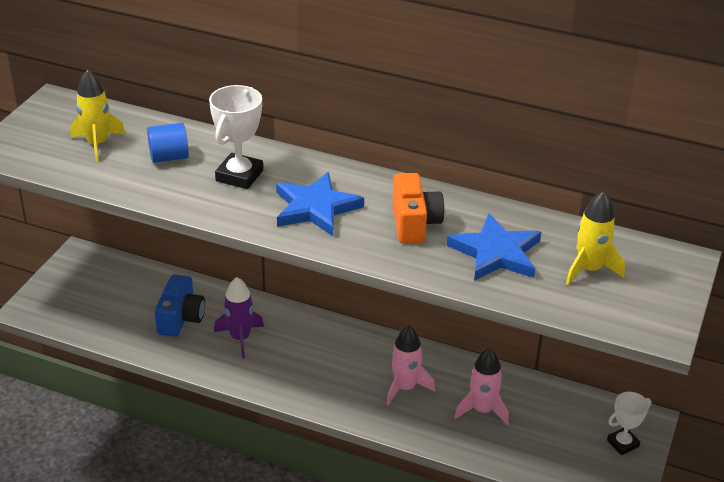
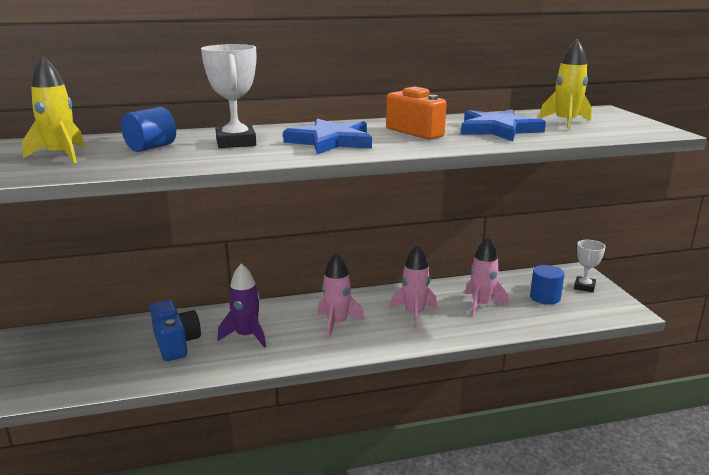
camera: 35 degrees left, 15 degrees down
none -> pink rocket [318,253,364,338]
none -> blue cylinder [530,265,564,305]

